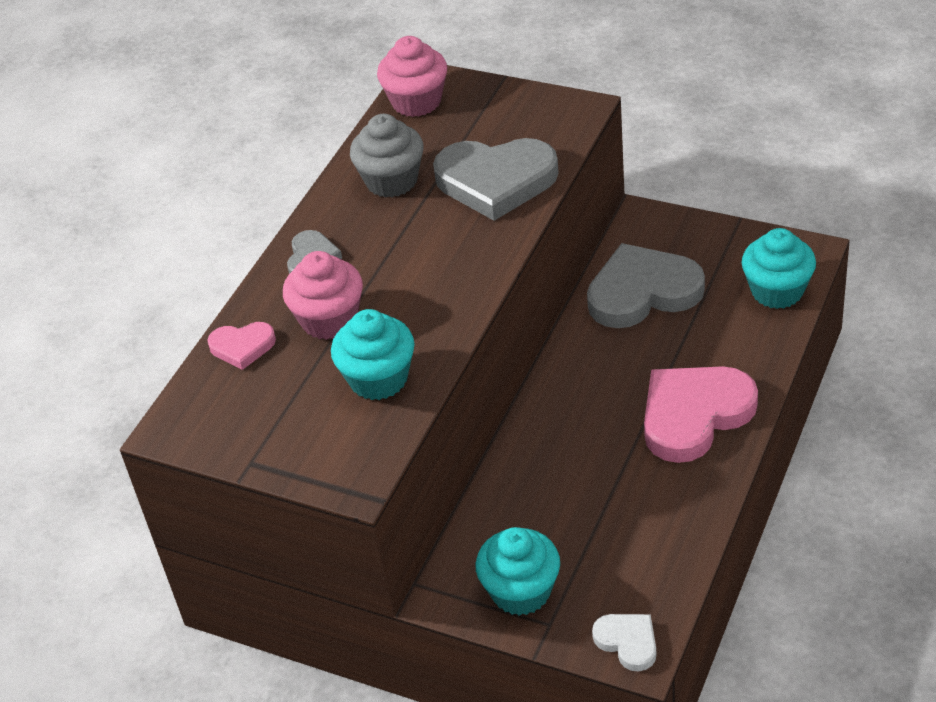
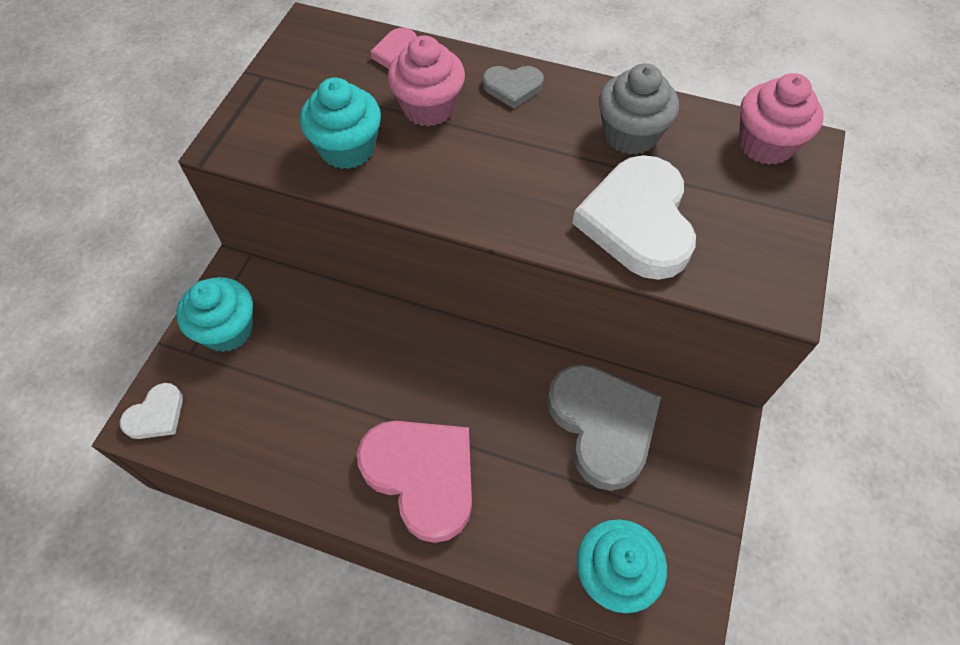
camera: 80 degrees right, 15 degrees up
grey heart [433,138,559,221] -> white heart [572,155,696,280]

